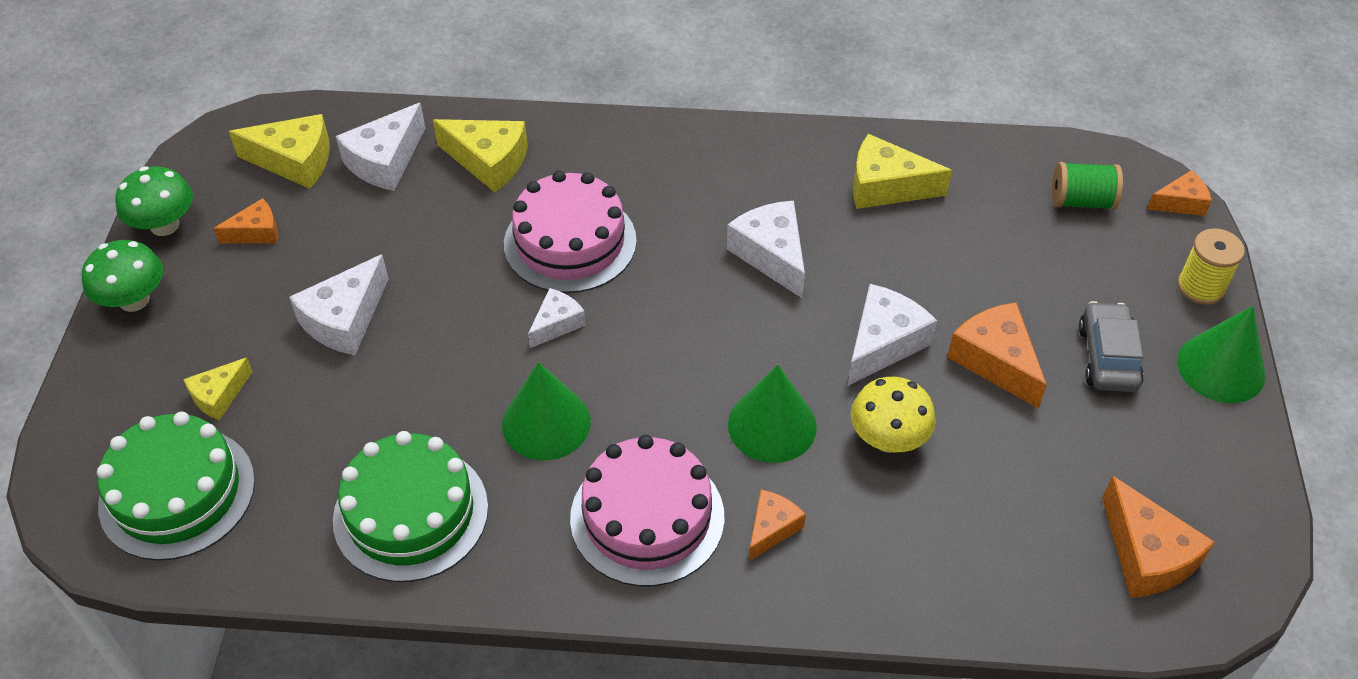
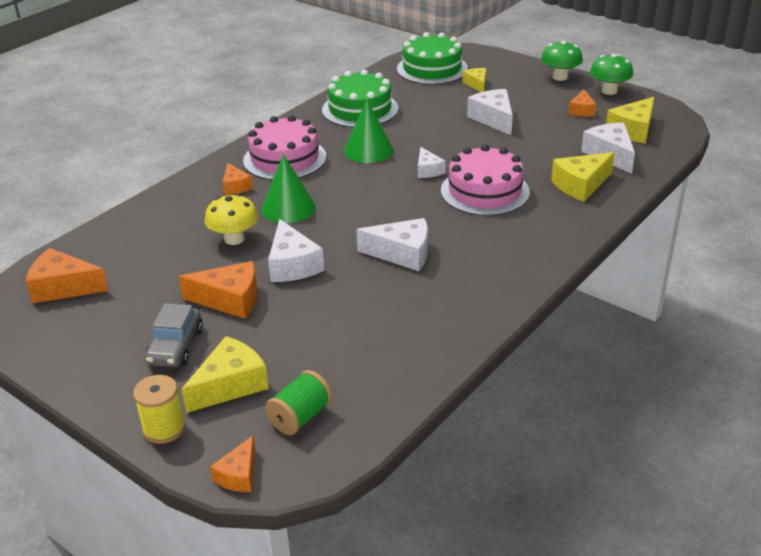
camera: 125 degrees right, 15 degrees down
yellow cheese [853,134,952,209] -> yellow cheese moved to [181,336,269,413]
grey car [1079,301,1144,392] -> grey car turned 60 degrees clockwise [145,303,203,367]
green cone [1177,306,1265,403] -> none

